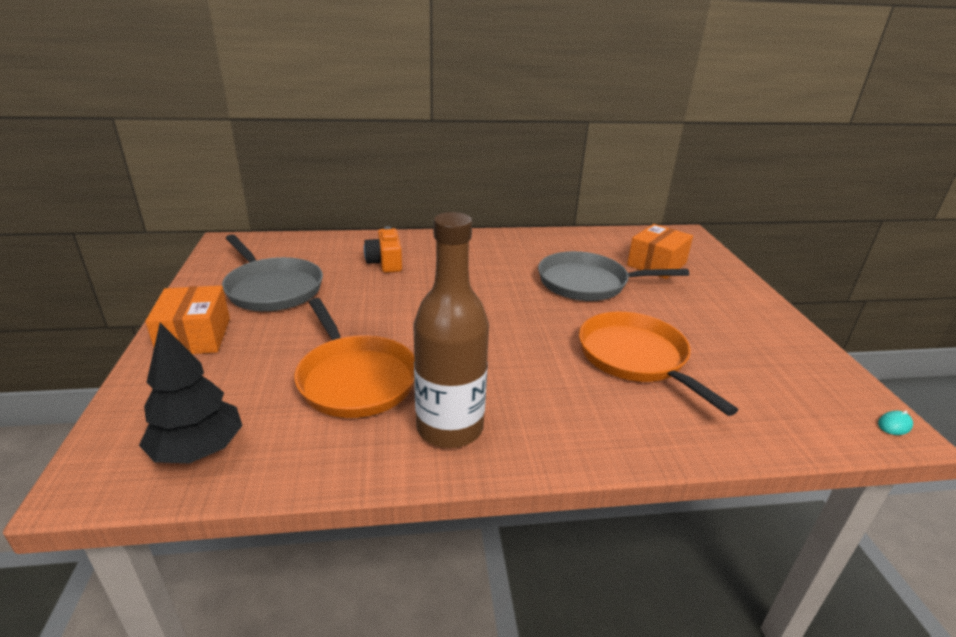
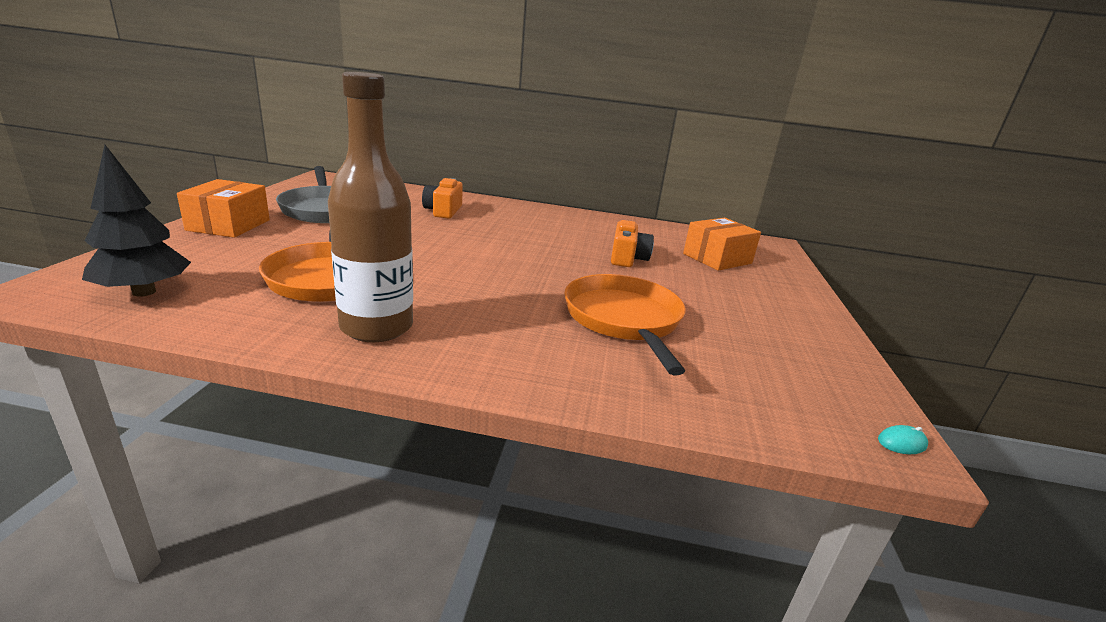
camera: 15 degrees right, 5 degrees down
grey pan [538,251,689,301] -> orange camera [611,220,654,267]

